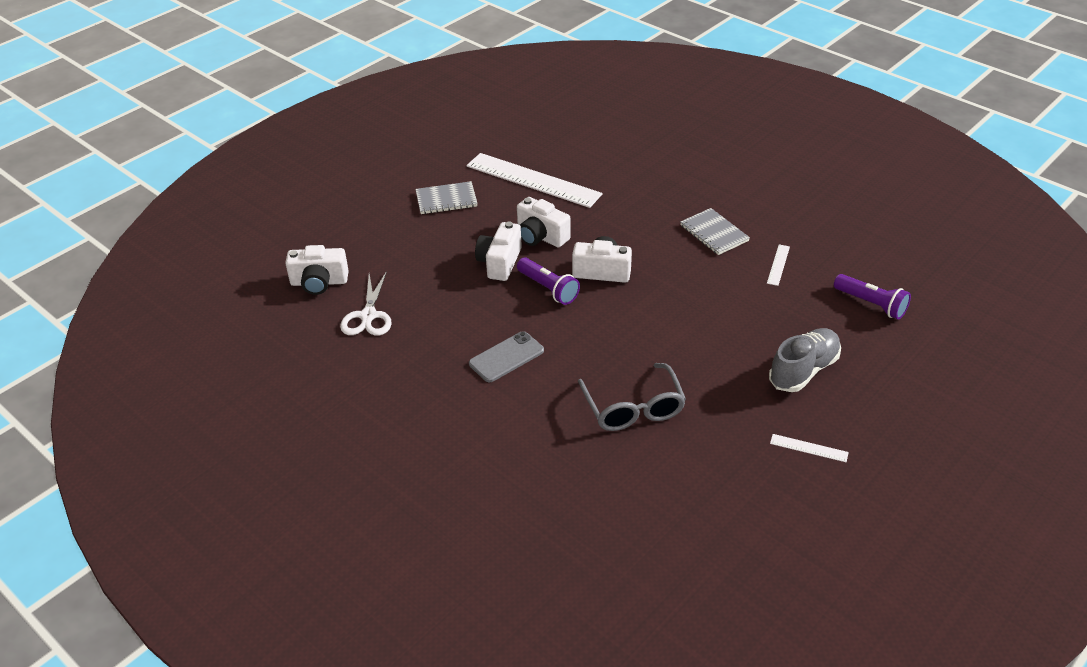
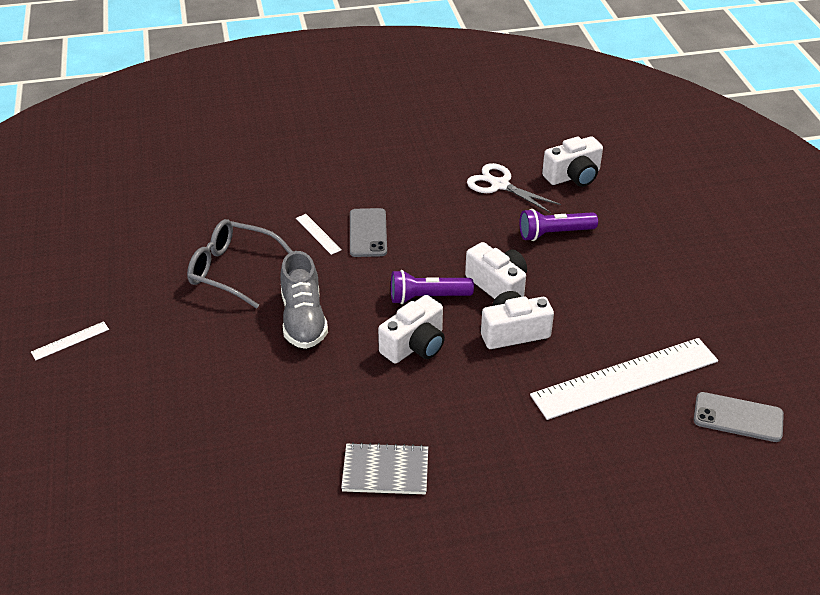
camera: 125 degrees right, 0 degrees up
white camera [285,245,349,295] -> white camera turned 150 degrees counterclockwise [542,136,603,187]
grey notebook [415,181,478,214] -> none
white ruler [767,244,790,286] -> white ruler moved to [296,214,342,255]
grey shoe [769,328,841,392] -> grey shoe moved to [281,251,328,349]
purple flashlight [834,274,911,320] -> purple flashlight moved to [519,209,598,241]
none -> grey phone [694,392,784,442]

